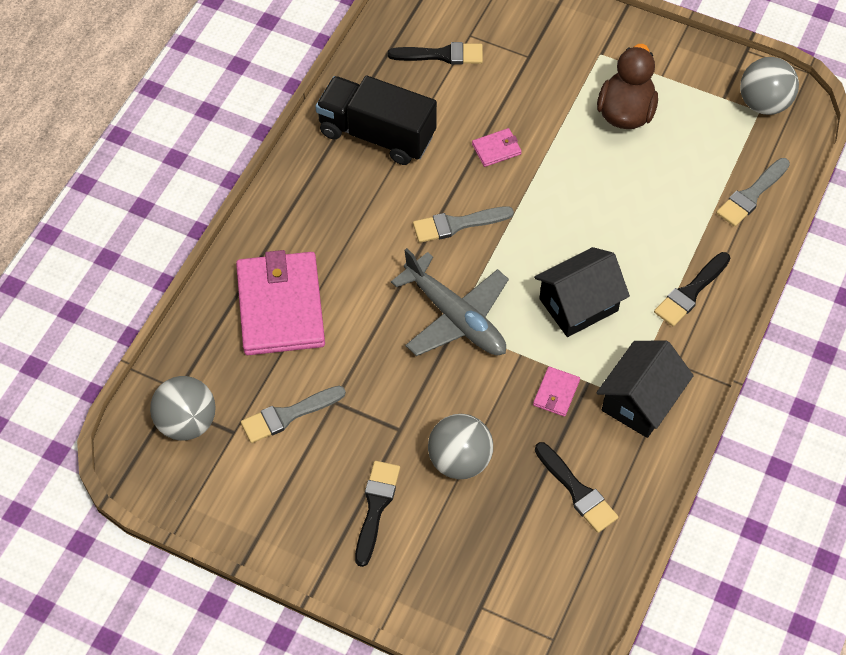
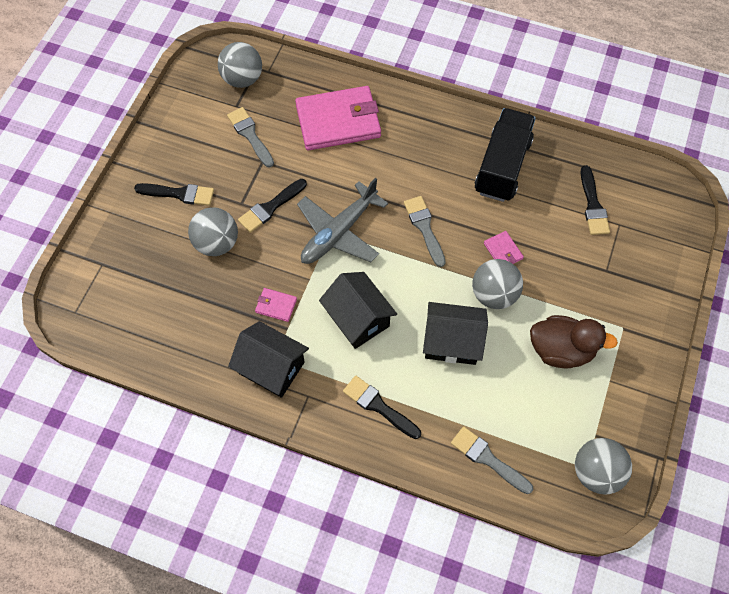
camera: 85 degrees right, 5 degrees up
black brush [535,442,618,533] -> black brush moved to [238,179,307,233]
none -> black house [423,302,488,365]
none -> grey ball [472,259,523,309]

